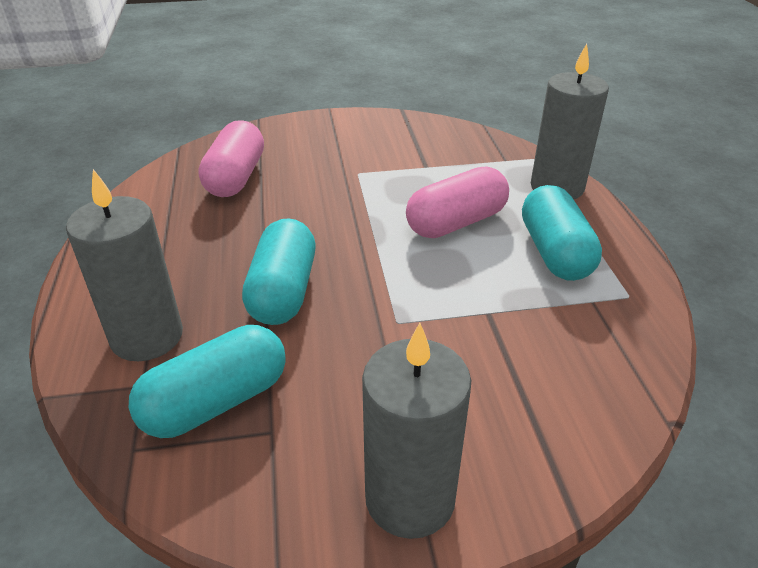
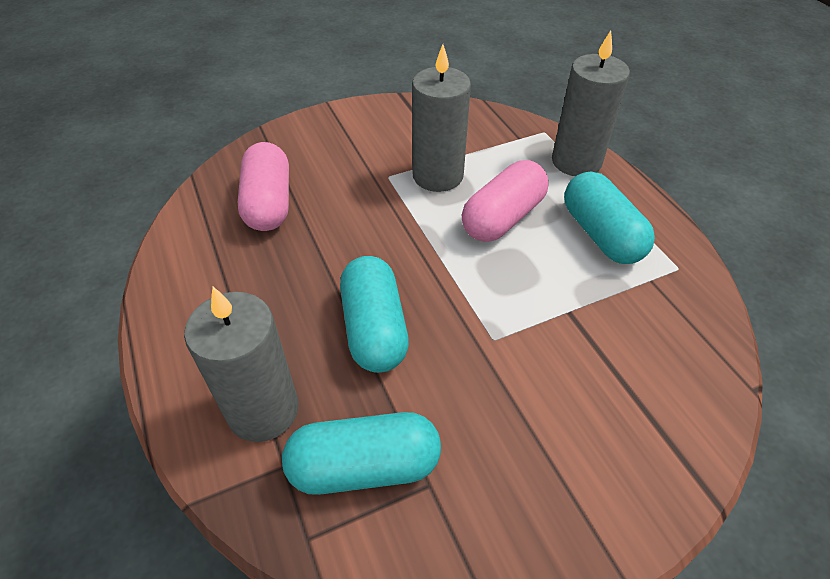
camera: 15 degrees left, 10 degrees up
turquoise capsule [129,325,286,438] -> turquoise capsule turned 45 degrees clockwise [282,412,441,495]
grey candle [362,323,471,539] -> grey candle moved to [412,44,471,192]

